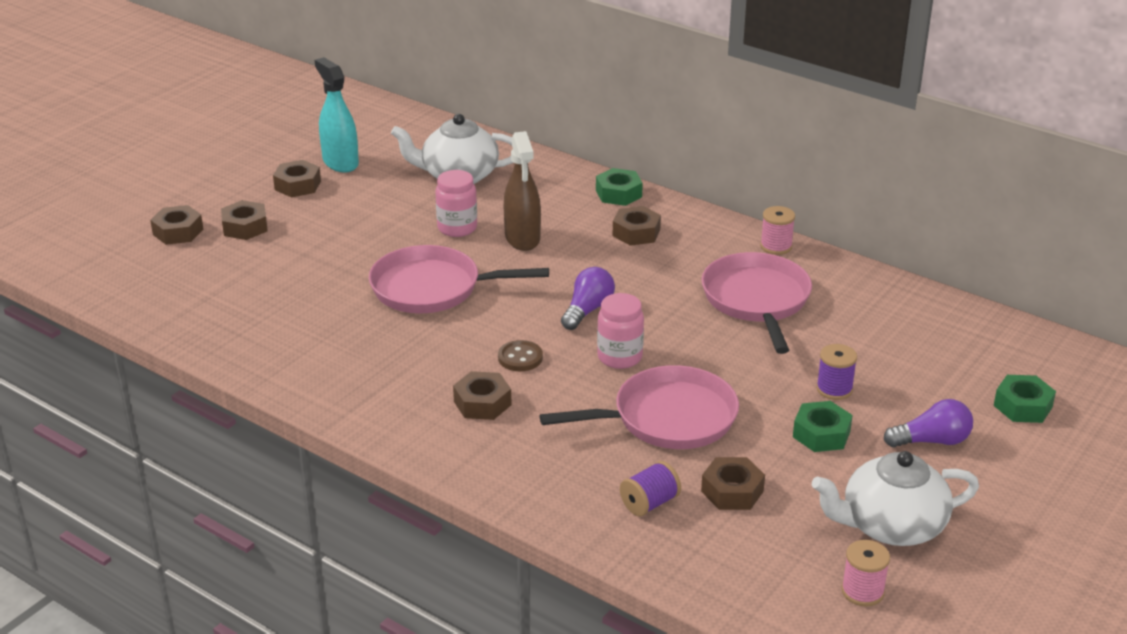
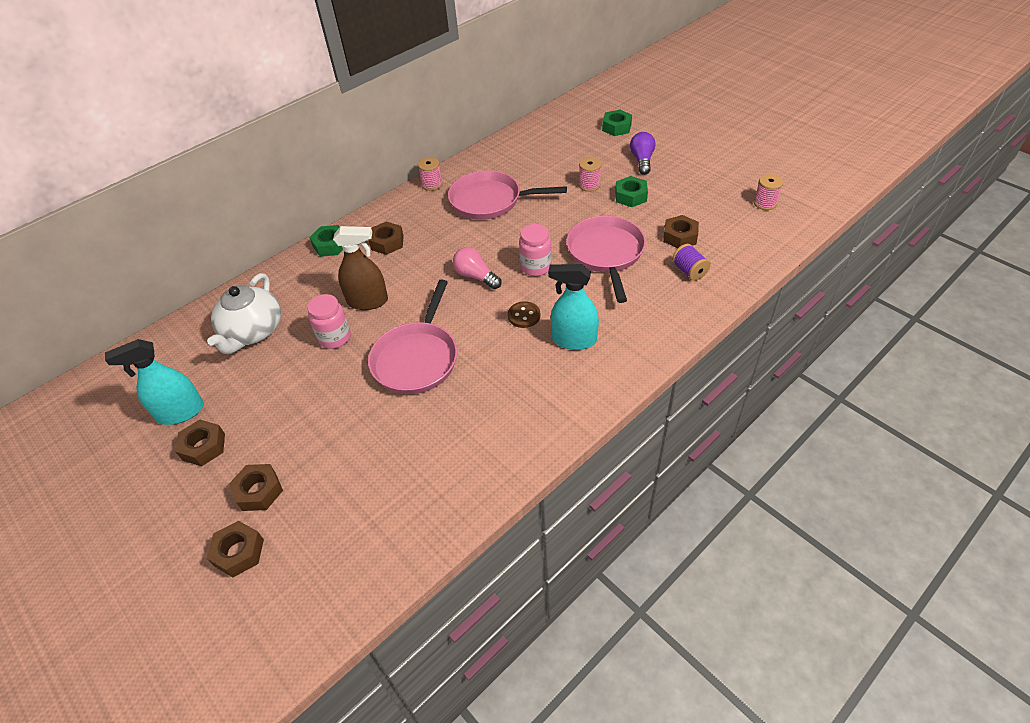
camera: 75 degrees left, 15 degrees up
brown nut [453,371,512,420] -> turquoise spray bottle [548,264,599,350]
purple light bulb [561,267,615,330] -> pink light bulb [453,247,502,289]
white teapot [812,451,979,546] -> none
purple spool [816,344,857,400] -> pink spool [579,157,601,192]

